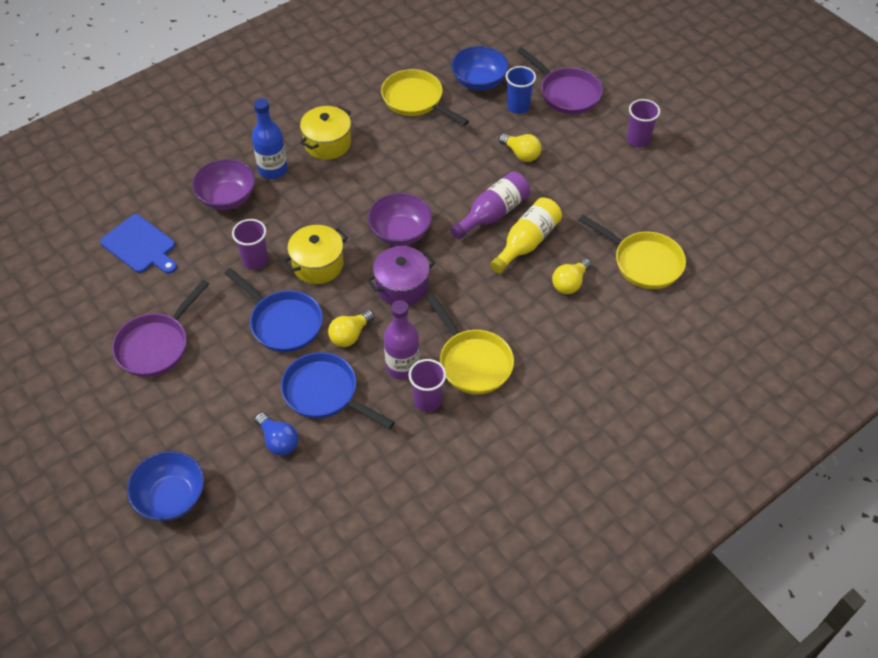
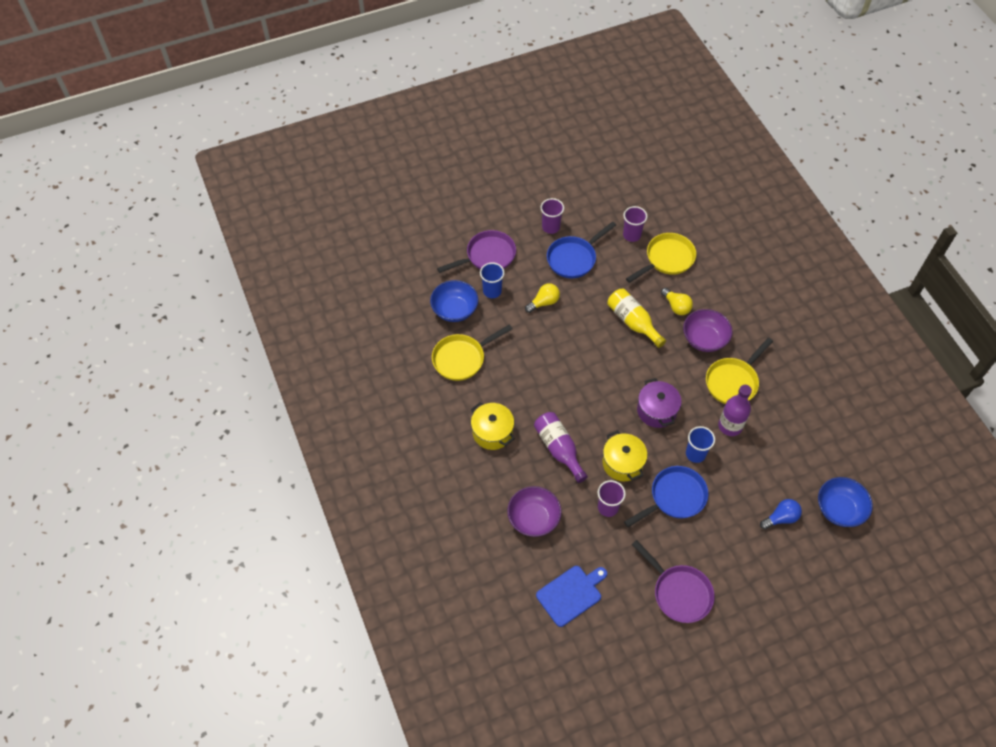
camera: 75 degrees left, 5 degrees up
blue bowl [127,451,205,521] -> blue bowl moved to [818,477,873,527]
blue bottle [252,98,288,179] -> none
blue pan [281,352,395,429] -> blue pan moved to [547,221,616,278]
yellow light bulb [328,310,374,347] -> blue cup [686,426,715,463]
purple bowl [368,193,432,246] -> purple bowl moved to [683,309,733,352]
purple cup [409,359,446,412] -> purple cup moved to [623,206,647,242]
yellow pan [426,295,514,394] -> yellow pan turned 150 degrees clockwise [706,337,773,404]
purple bottle [450,171,530,239] -> purple bottle moved to [534,412,588,483]

